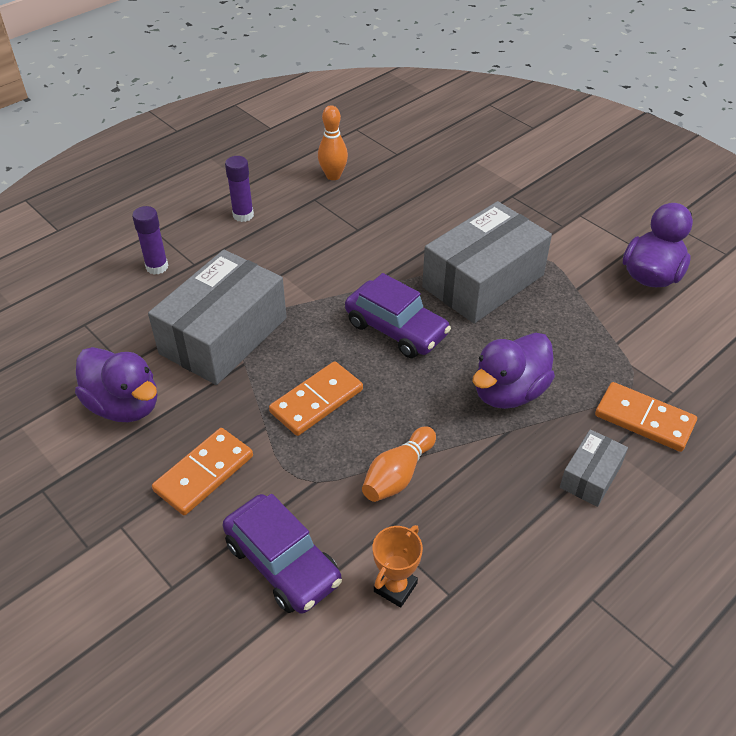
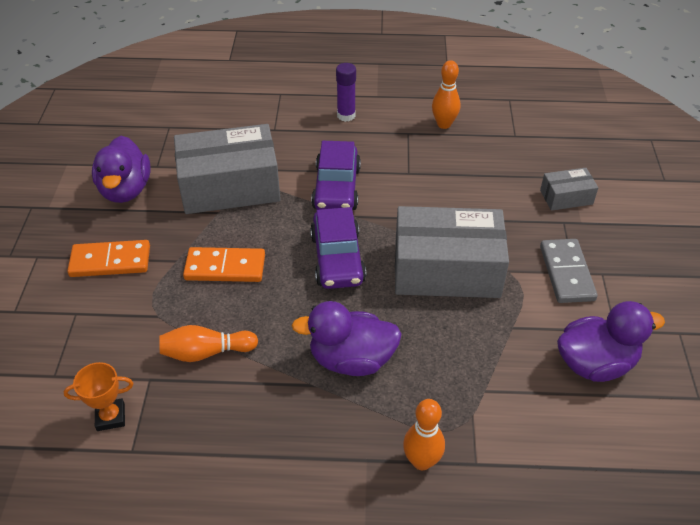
camera: 45 degrees right, 0 degrees up
purple glue stick [132,206,168,275] -> none
purple car [223,494,342,614] -> purple car moved to [311,141,361,210]
grey box [560,429,628,507] -> grey box moved to [540,168,598,211]
orange domino [595,382,697,452] -> orange bowling pin [403,399,445,470]
none -> grey domino [540,239,598,303]

